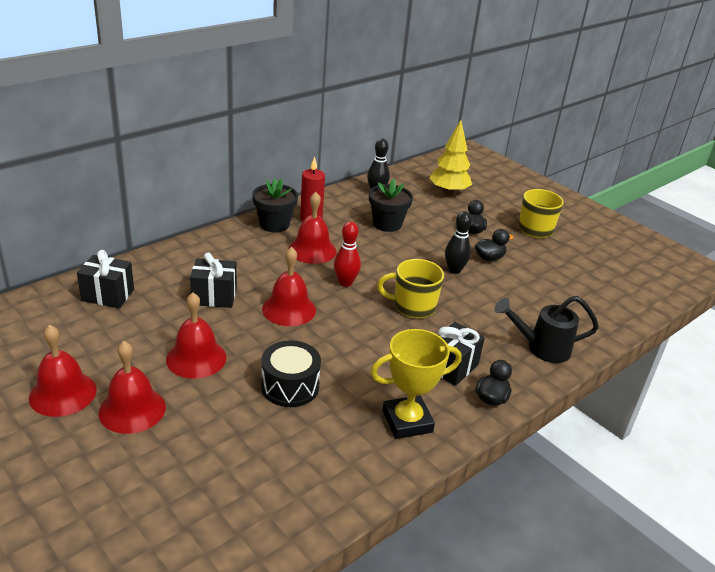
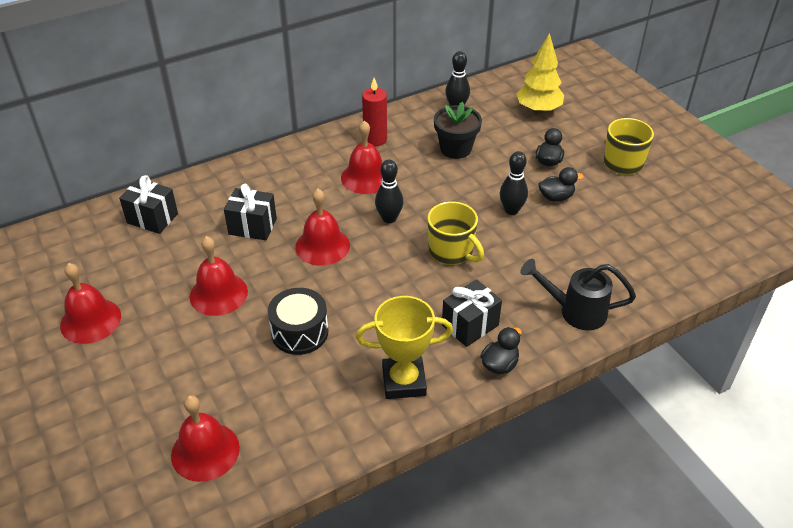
camera: 15 degrees right, 10 degrees up
red bell [98,341,166,434] -> red bell moved to [171,395,240,482]
black flower pot [252,178,298,232] -> none
red bowling pin [334,221,361,287] -> black bowling pin [375,160,404,223]
yellow mug [377,259,444,318] -> yellow mug turned 150 degrees counterclockwise [428,201,484,265]

